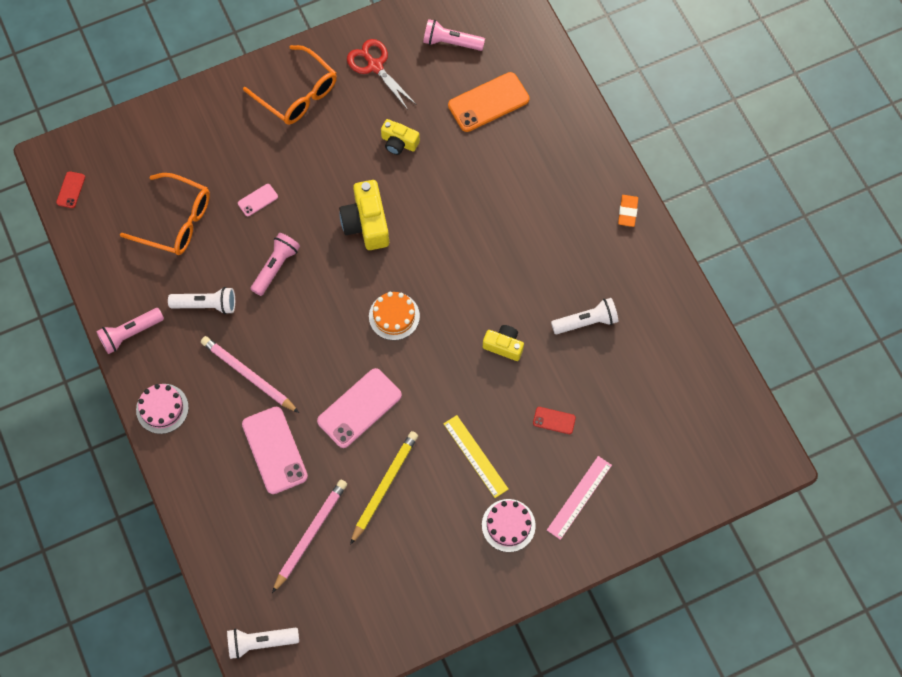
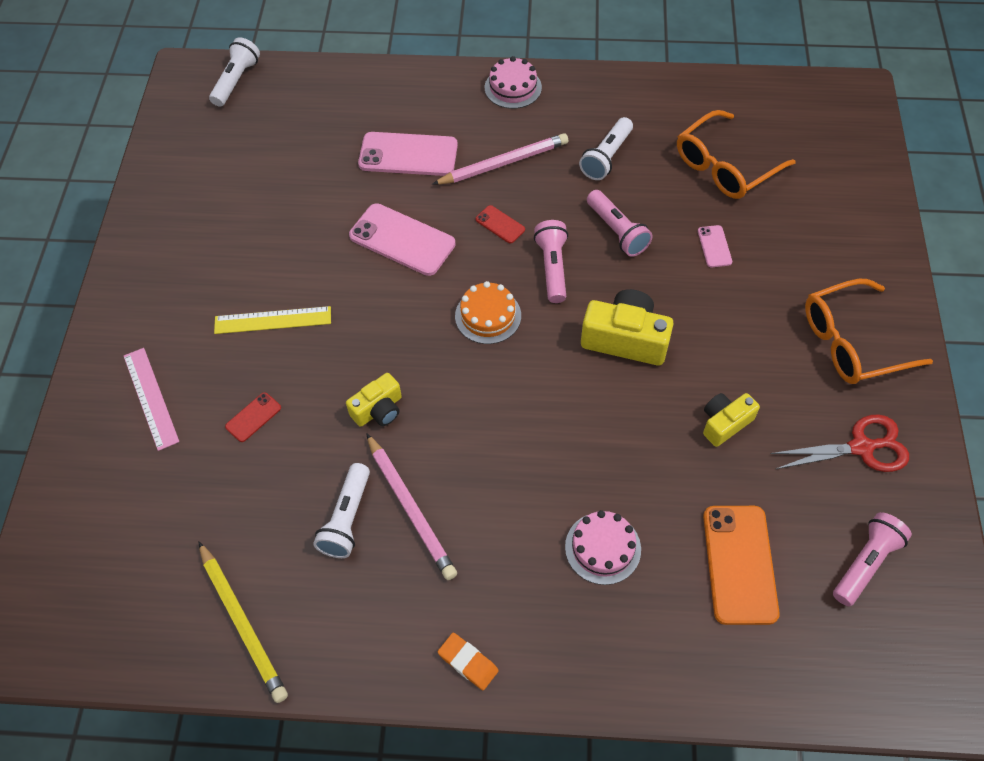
camera: 120 degrees right, 10 degrees down
red phone [56,171,85,208] -> red phone moved to [476,205,525,243]
pink flashlight [96,308,164,354] -> pink flashlight moved to [534,220,568,303]
pink pencil [272,480,347,593] -> pink pencil moved to [366,433,457,580]
pink phone [317,368,402,448] -> pink phone turned 45 degrees counterclockwise [349,203,455,276]
yellow pencil [350,431,418,545] -> yellow pencil moved to [199,542,288,703]
pink cake [482,499,536,552] -> pink cake moved to [565,510,641,585]

